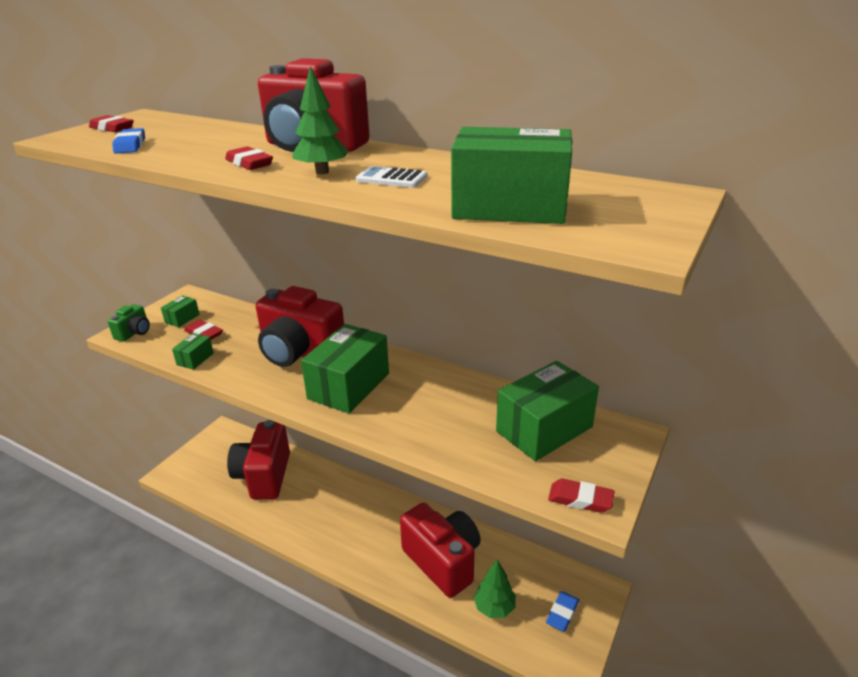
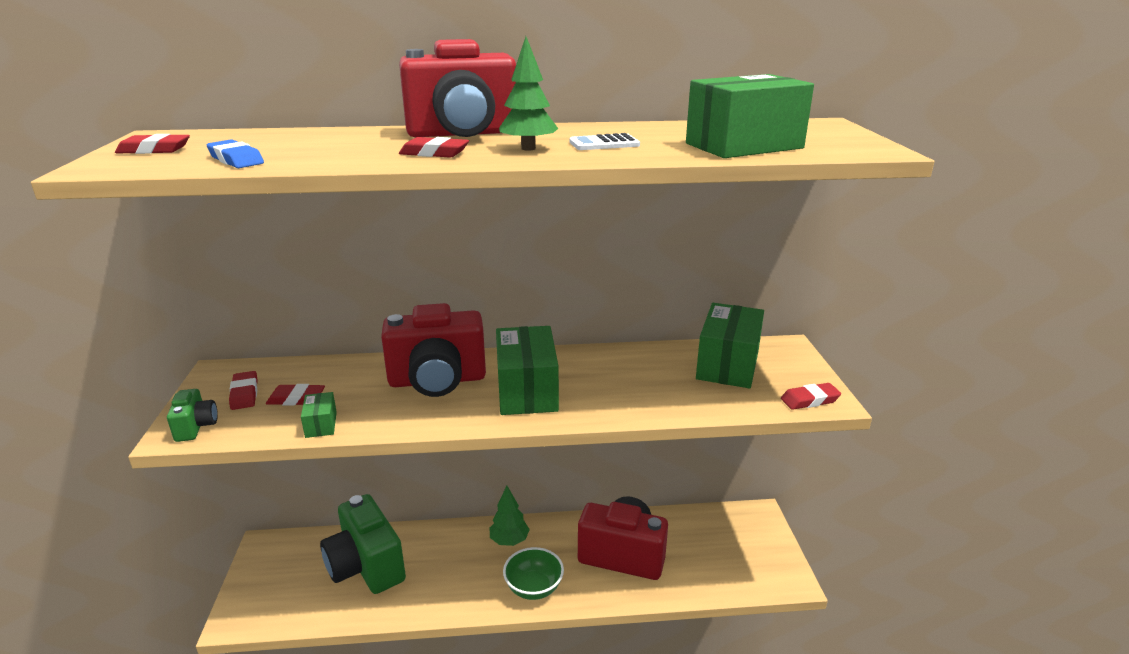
camera: 35 degrees left, 5 degrees down
green box [161,295,200,327] -> red eraser [229,371,258,410]
red camera [227,420,290,499] -> green camera [320,494,406,594]
green tree [474,559,516,618] -> green tree moved to [490,486,530,546]
blue eraser [546,591,579,631] -> none
none -> green bowl [503,547,564,600]

